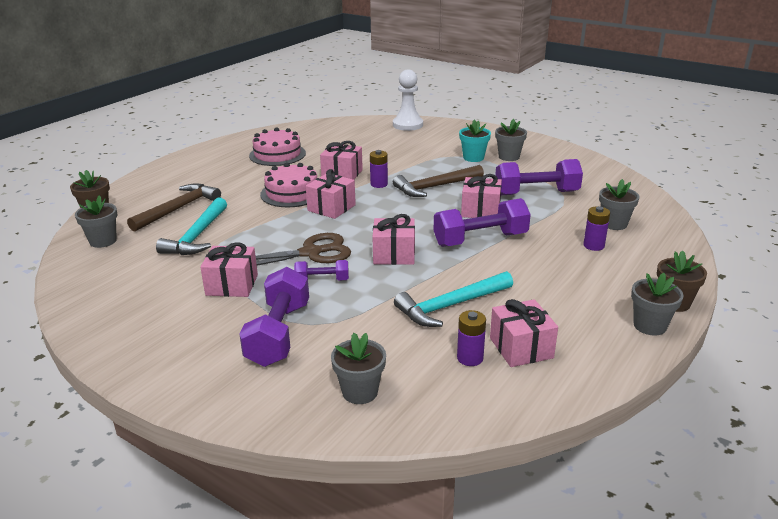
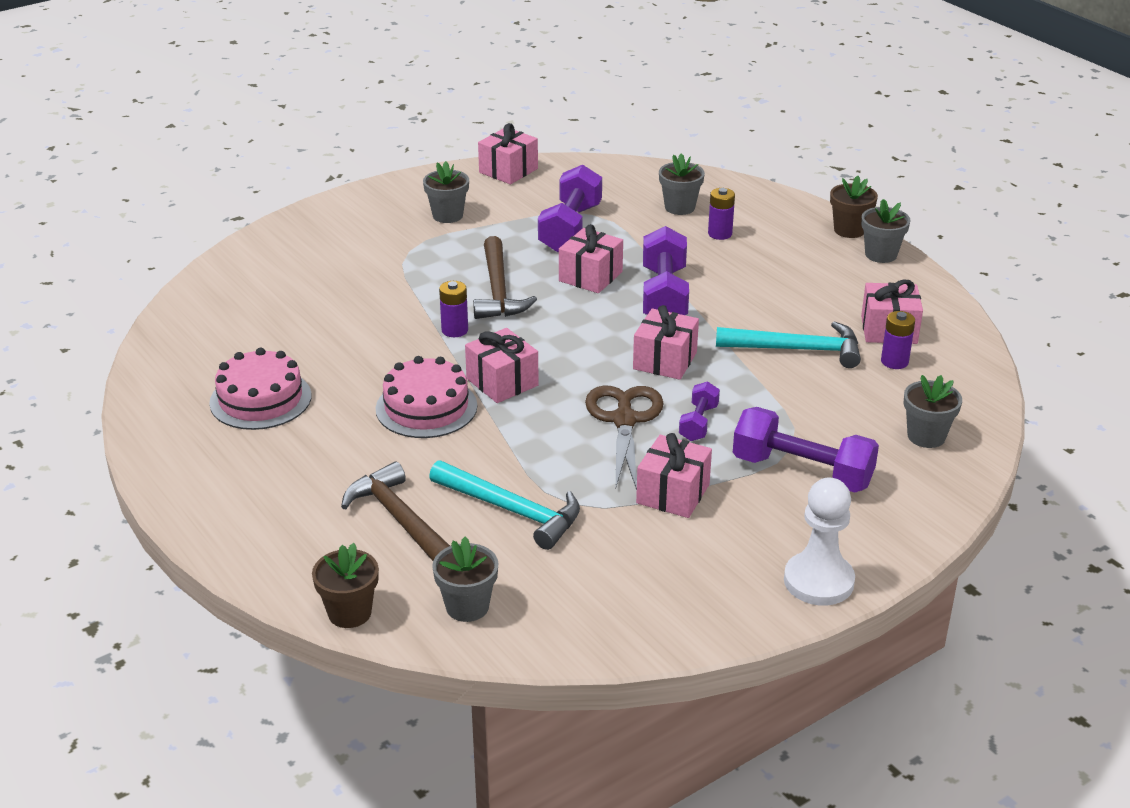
camera: 70 degrees left, 5 degrees up
pink gift [320,141,363,180] -> pink gift moved to [478,123,538,184]
white pawn [393,69,423,131] -> white pawn moved to [784,478,855,606]
turquoise hammer [394,271,513,327] -> turquoise hammer turned 75 degrees counterclockwise [716,321,861,368]
turquoise flower pot [459,119,491,162] -> none

